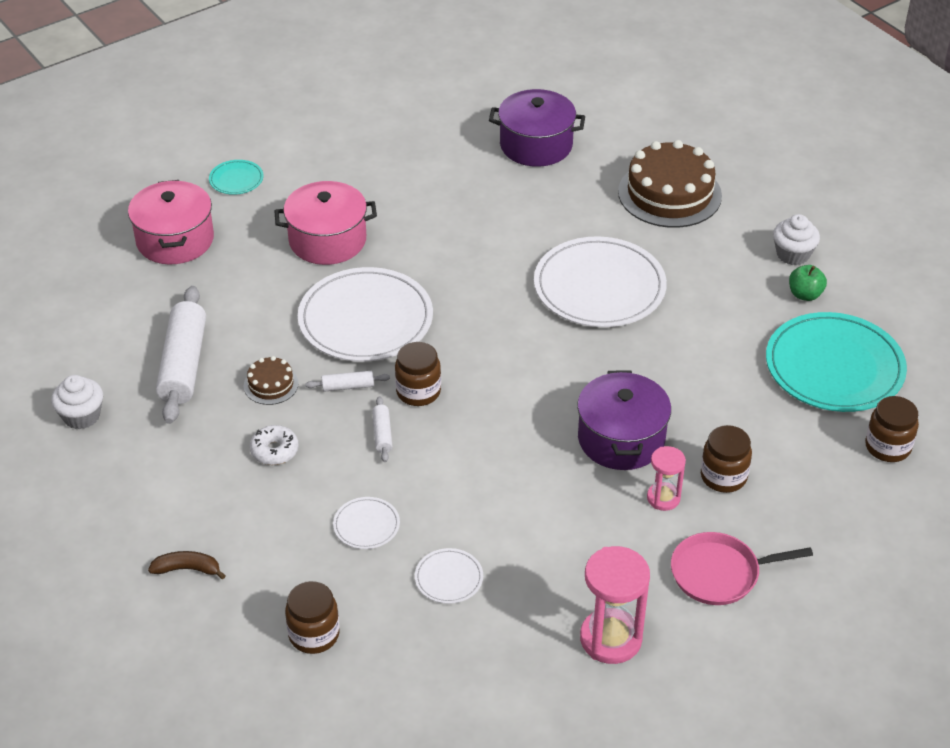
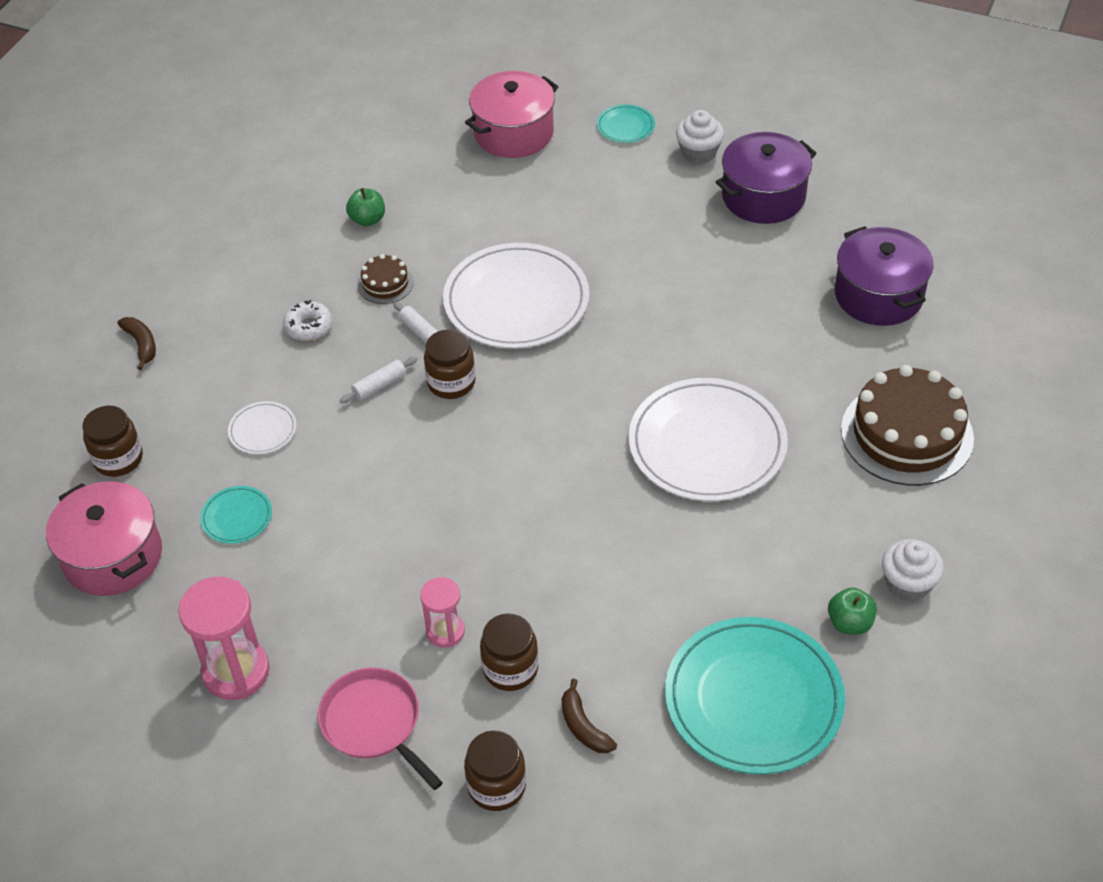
camera: 60 degrees right, 5 degrees up
white cupcake [51,375,103,429] -> white cupcake moved to [676,110,724,164]
white rolling pin [156,286,206,424] -> green apple [346,188,385,226]
pink pot [274,181,377,265] -> pink pot moved to [46,481,162,596]
white plate [415,548,483,604] -> turquoise plate [200,486,272,544]
purple pot [577,370,671,470] -> purple pot moved to [716,132,817,224]
brown jar [865,396,919,462] -> brown jar moved to [464,730,526,811]
none -> brown banana [562,679,617,753]

